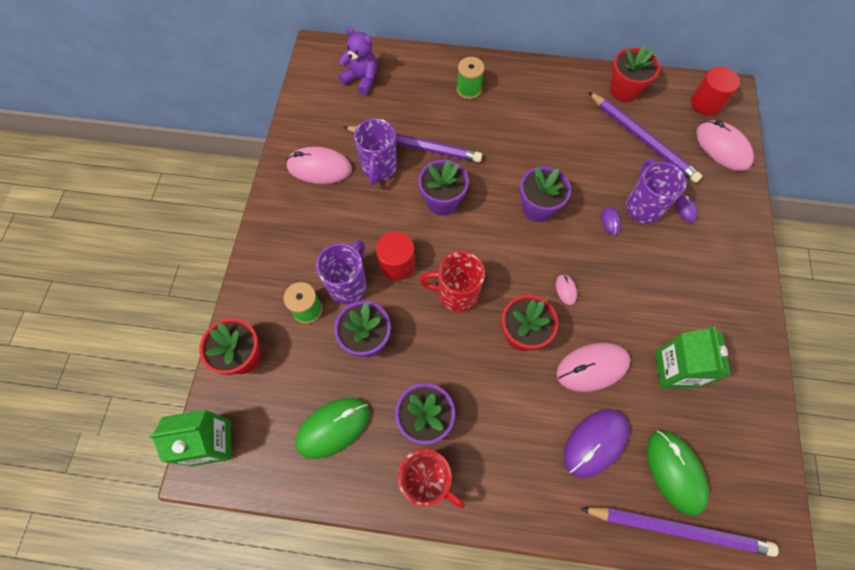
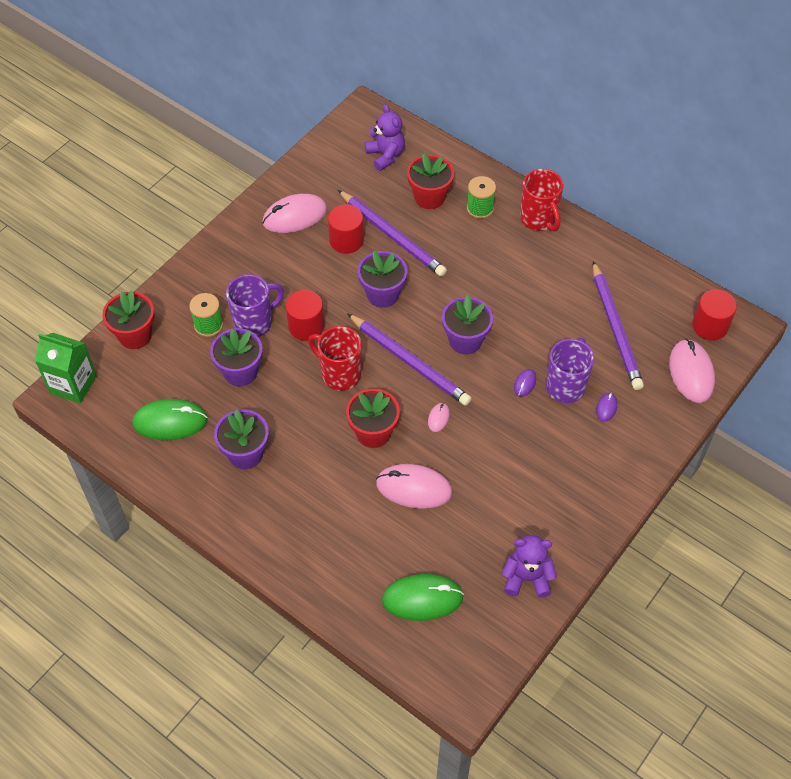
camera: 30 degrees right, 10 degrees down
pink mouse [286,147,352,184] -> pink mouse turned 60 degrees counterclockwise [263,194,327,233]
purple mug [354,118,397,186] -> red cylinder [328,204,364,254]
red mug [398,449,465,509] -> red mug moved to [520,169,563,231]
purple mouse [564,409,629,478] -> none
purple pencil [580,507,779,557] -> purple pencil moved to [347,313,472,406]
red flower pot [610,45,660,102] -> red flower pot moved to [407,153,454,209]
green mouse [647,431,709,516] -> green mouse turned 75 degrees clockwise [382,574,464,621]
green carton [655,326,731,388] -> none
none -> purple teddy bear [502,535,557,598]

